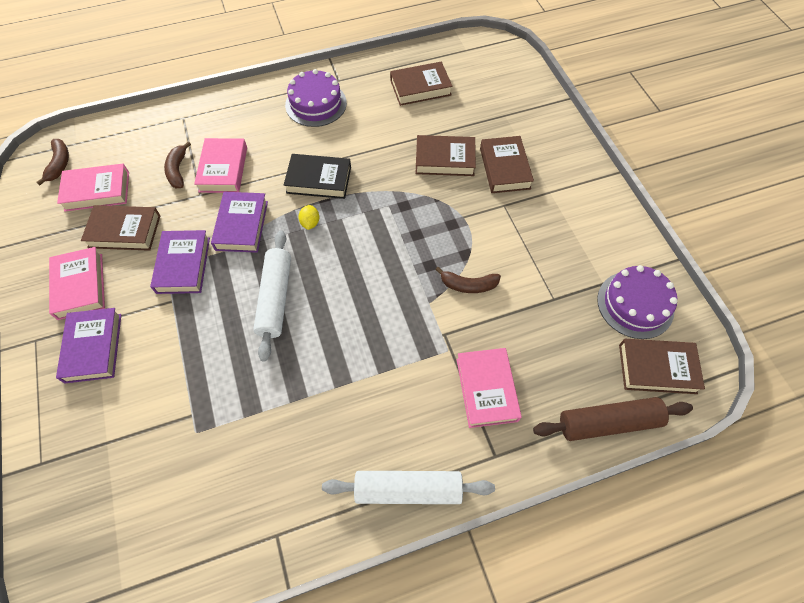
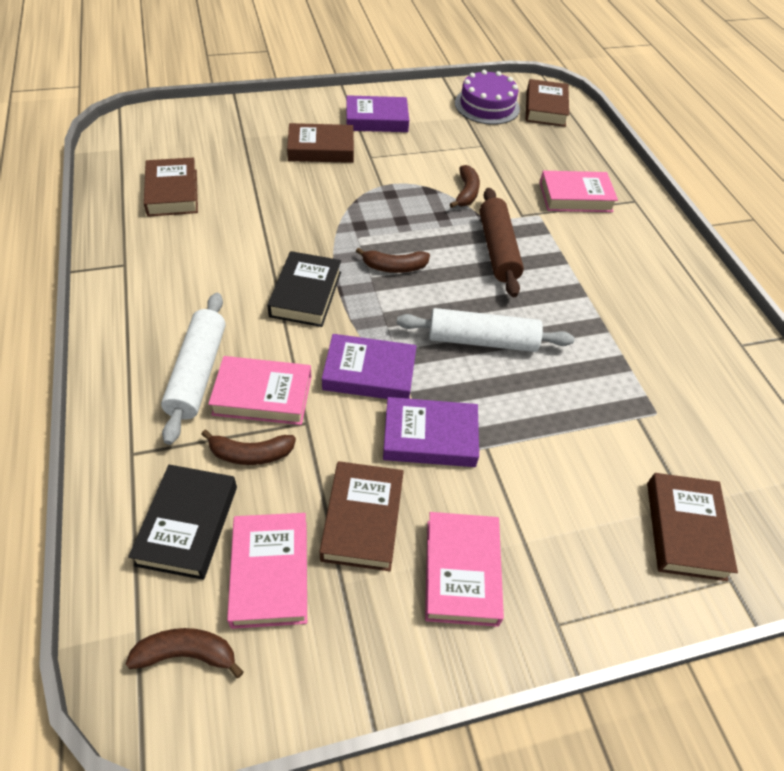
camera: 90 degrees left, 10 degrees down
pink book [49,247,105,320] -> pink book turned 75 degrees counterclockwise [425,512,504,627]
purple book [56,308,122,383] -> purple book moved to [346,95,409,132]
purple cake [285,69,347,127] -> none
yellow lemon [298,205,319,230] -> none
white rolling pin [322,471,495,504] -> white rolling pin moved to [161,293,225,445]
brown book [415,135,476,176] -> brown book moved to [647,473,738,581]
brown rolling pin [533,397,693,441] -> brown rolling pin moved to [480,188,524,297]
none -> black book [128,465,237,580]
none -> brown banana [356,247,430,273]

